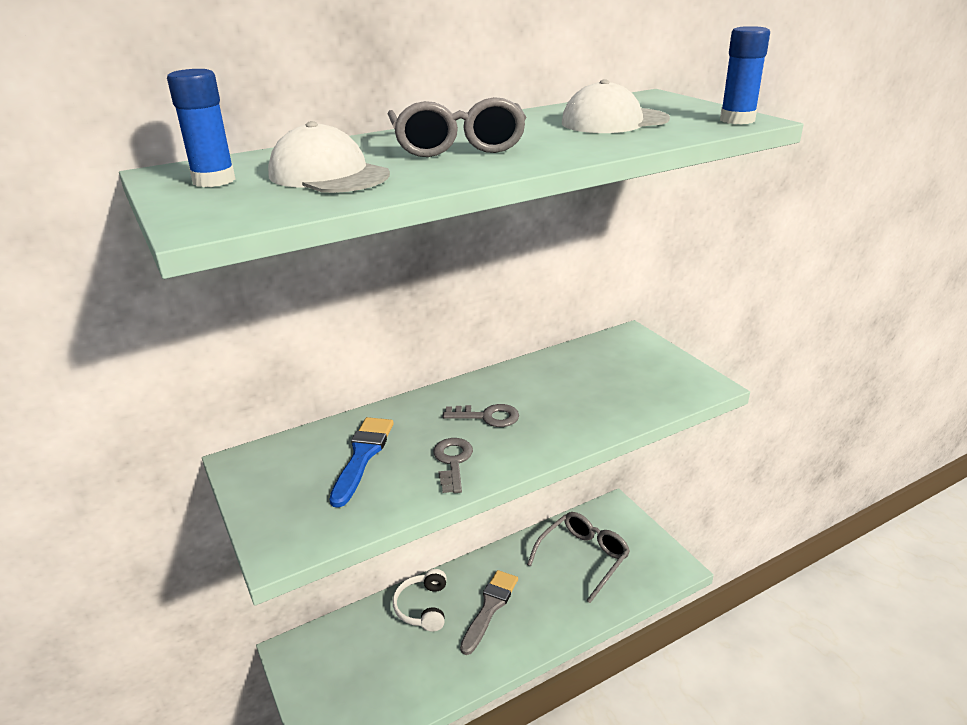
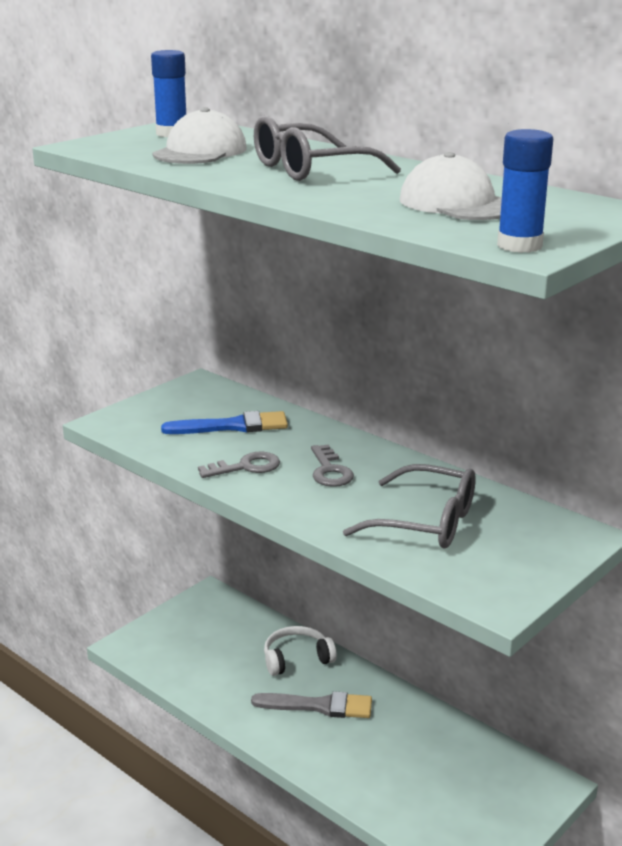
camera: 70 degrees right, 5 degrees down
grey glasses [527,512,630,603] -> grey glasses moved to [343,464,476,549]

